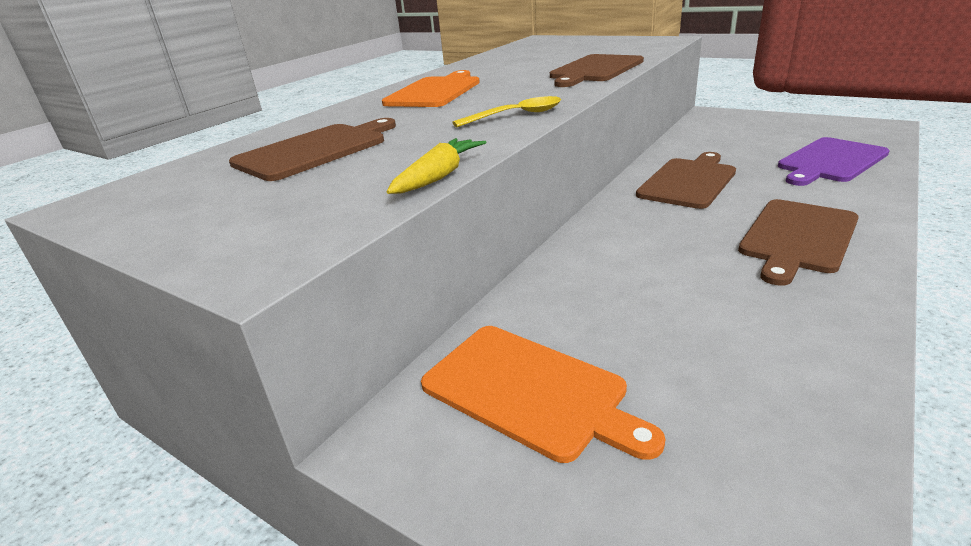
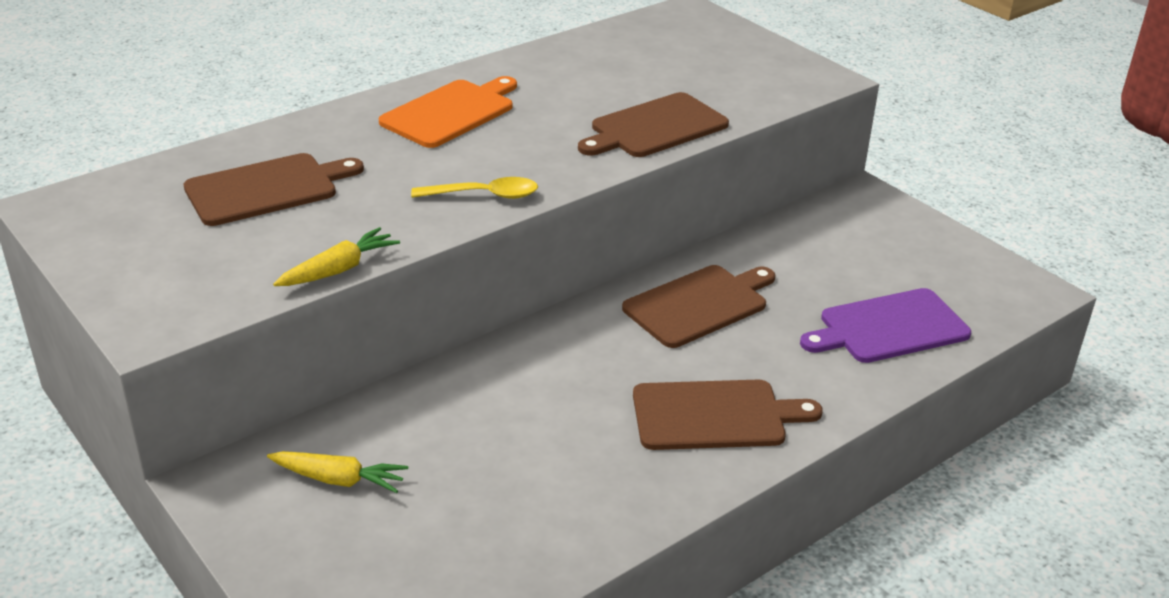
camera: 15 degrees right, 5 degrees up
orange cutting board [421,326,665,463] -> yellow carrot [267,451,408,493]
brown cutting board [738,199,859,286] -> brown cutting board turned 150 degrees counterclockwise [633,380,823,450]

